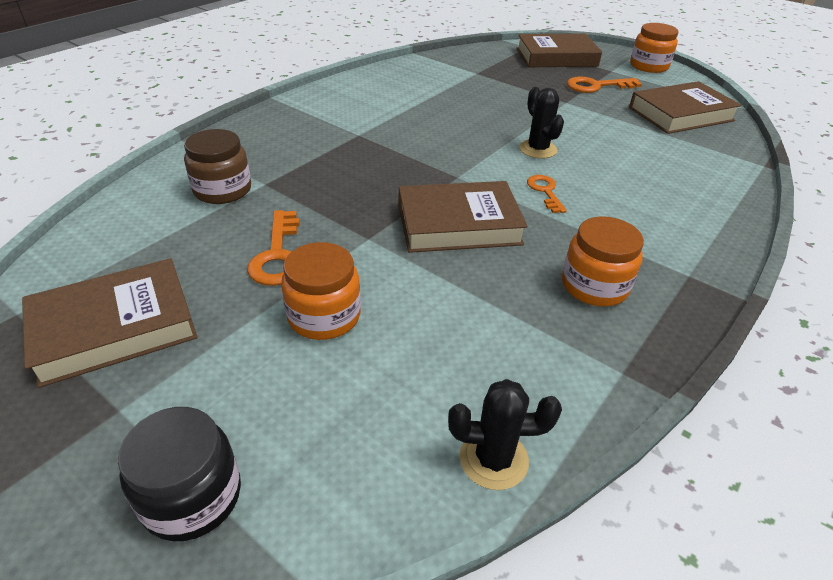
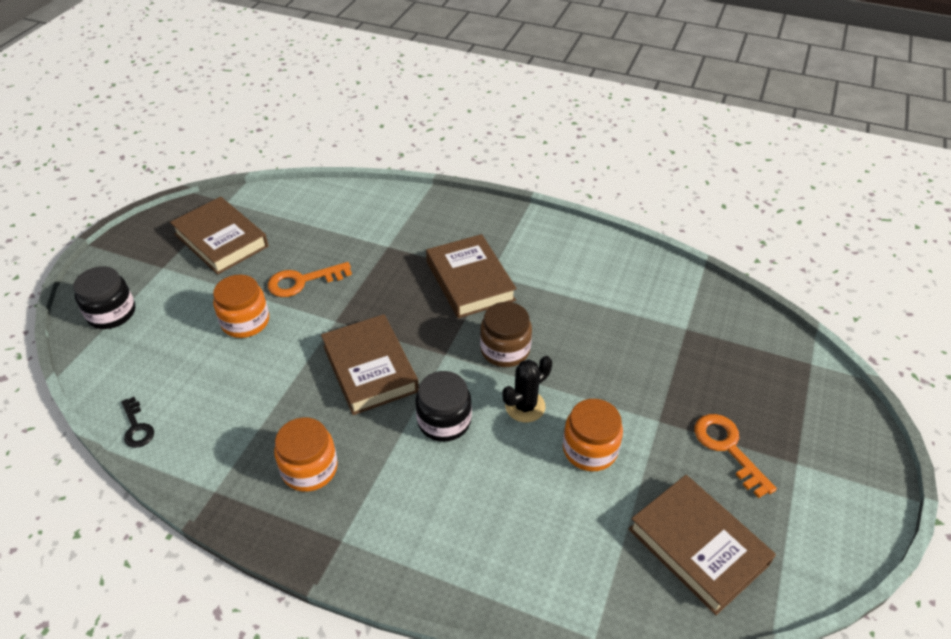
camera: 75 degrees right, 5 degrees up
brown jar [184,129,251,204] -> brown jar moved to [480,302,532,367]
black cactus [448,379,562,490] -> black key [121,397,154,448]
brown book [517,34,602,67] -> brown book moved to [426,234,517,318]
orange key [527,175,567,213] -> black jar [416,371,472,442]
orange jar [630,23,678,73] -> orange jar moved to [563,399,623,471]

